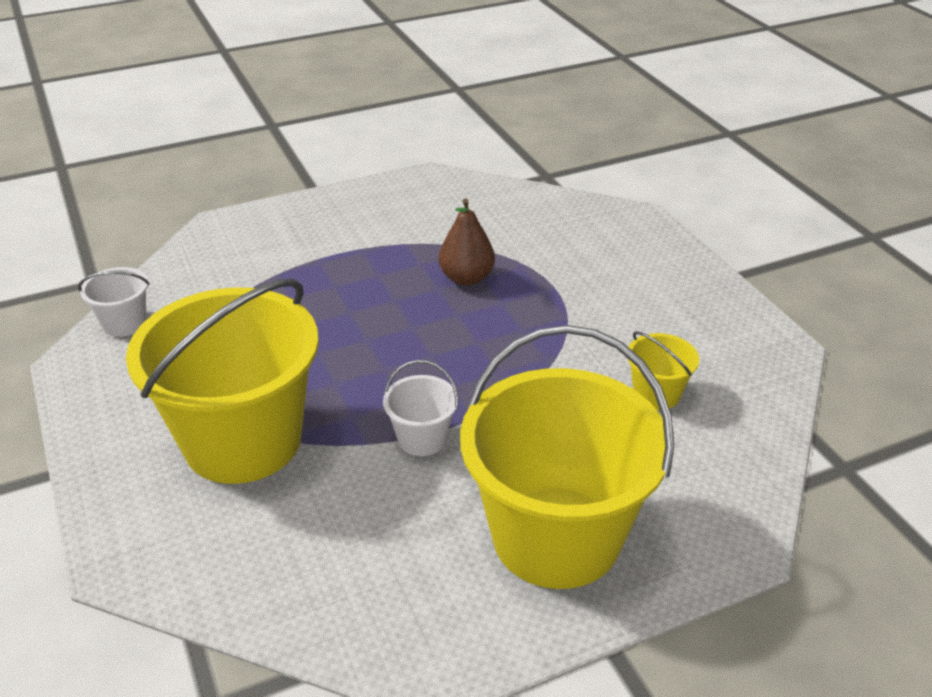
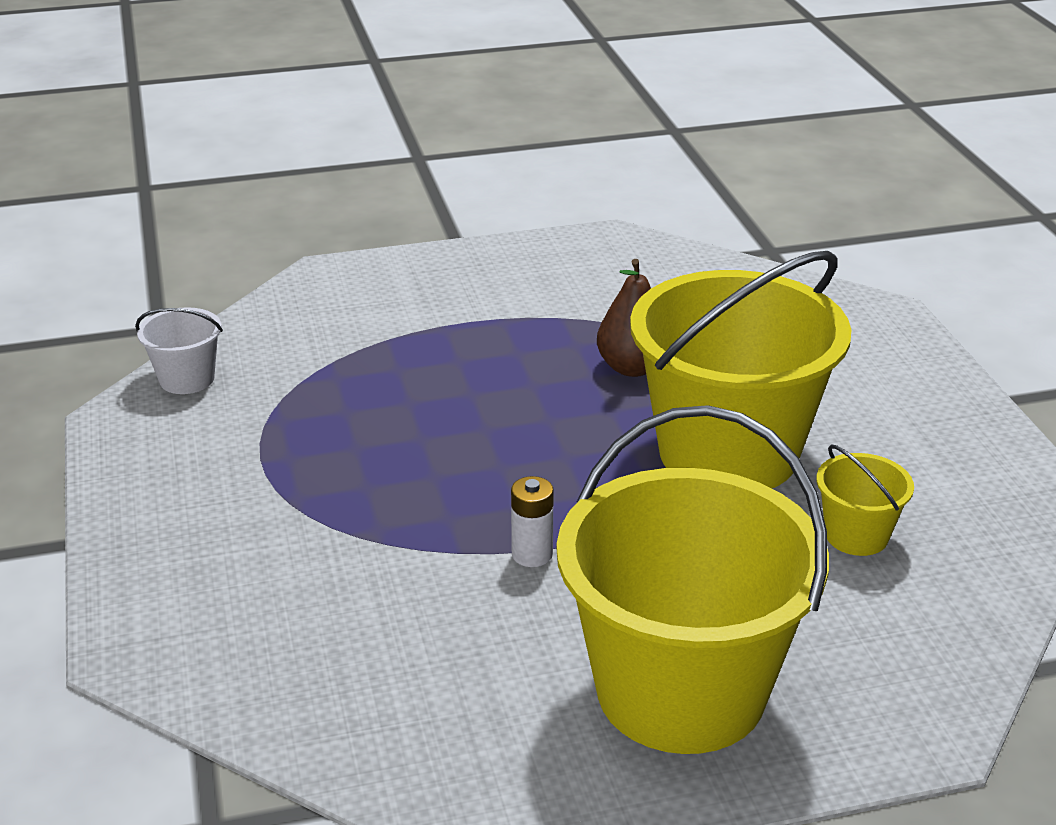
camera: 10 degrees right, 5 degrees down
yellow bucket [126,279,319,484] -> yellow bucket moved to [630,251,851,488]
white bucket [383,360,458,456] -> white battery [511,476,554,567]

